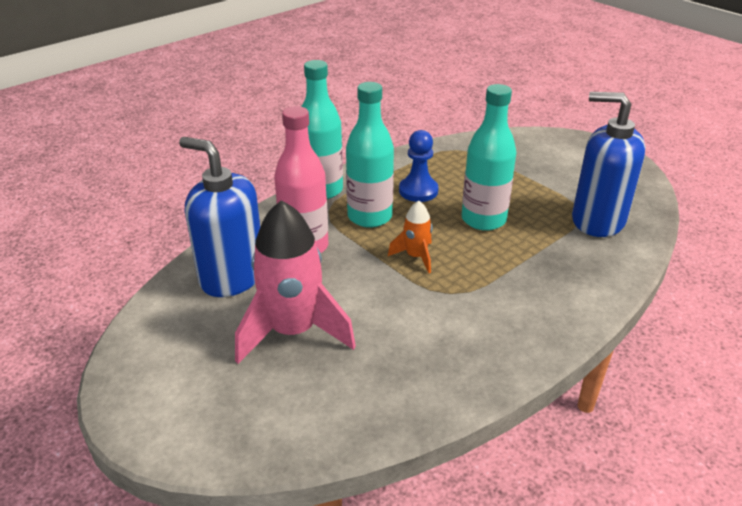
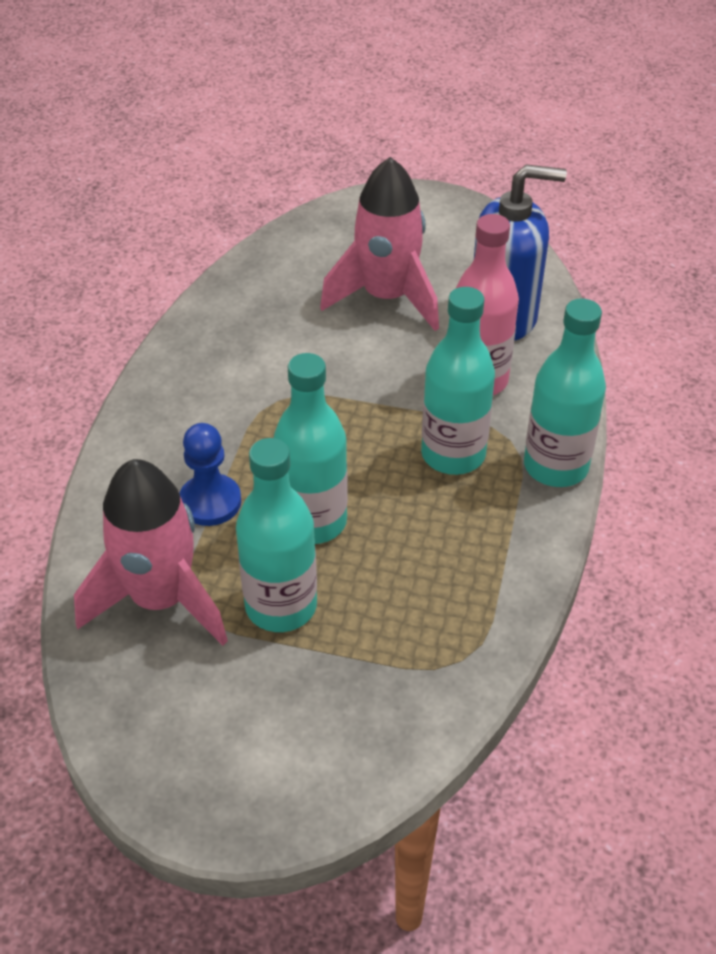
camera: 145 degrees right, 10 degrees up
orange rocket [388,201,433,273] -> none
blue pawn [399,130,438,202] -> blue pawn moved to [179,423,241,526]
blue soap dispenser [572,92,646,237] -> pink rocket [74,459,228,646]
none -> turquoise bottle [236,438,317,632]

